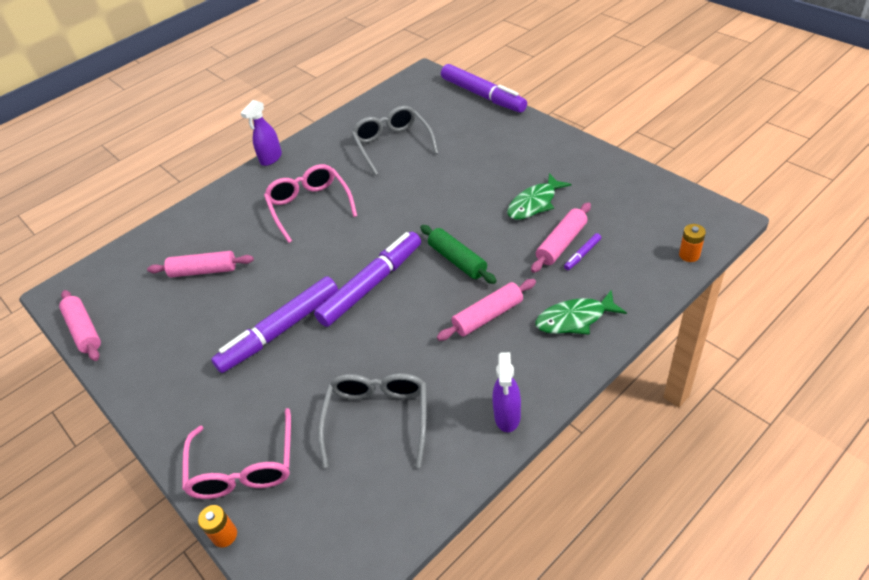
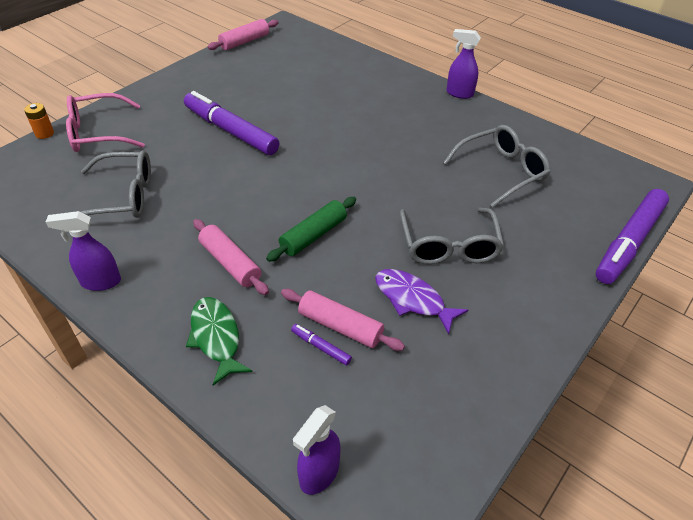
camera: 75 degrees right, 0 degrees up
pink rolling pin [147,251,254,277] -> none
pink glasses [264,164,357,243] -> none
purple marker [314,232,421,327] -> none
green fish [507,173,571,220] -> purple fish [375,269,468,335]
orange battery [679,224,706,262] -> purple spray bottle [293,405,341,495]
none -> grey glasses [400,208,504,264]

